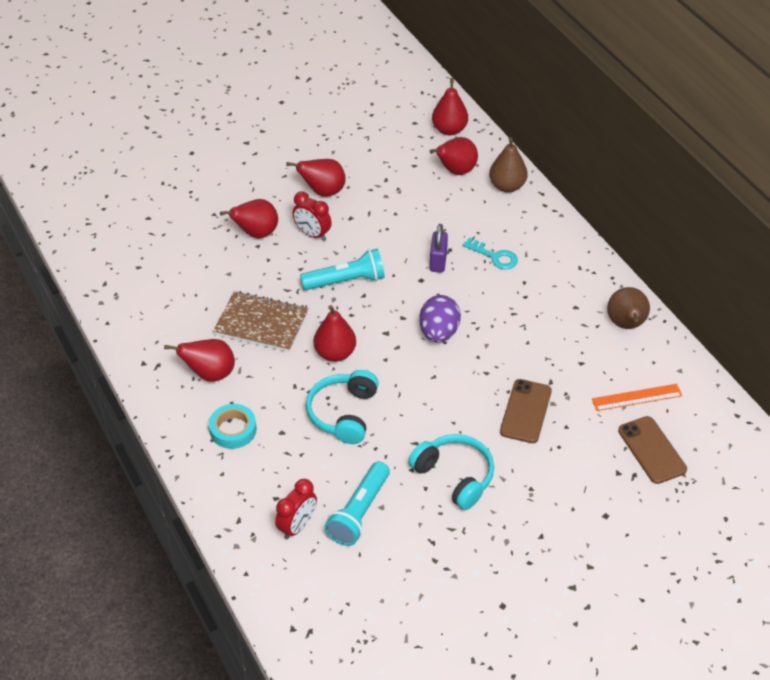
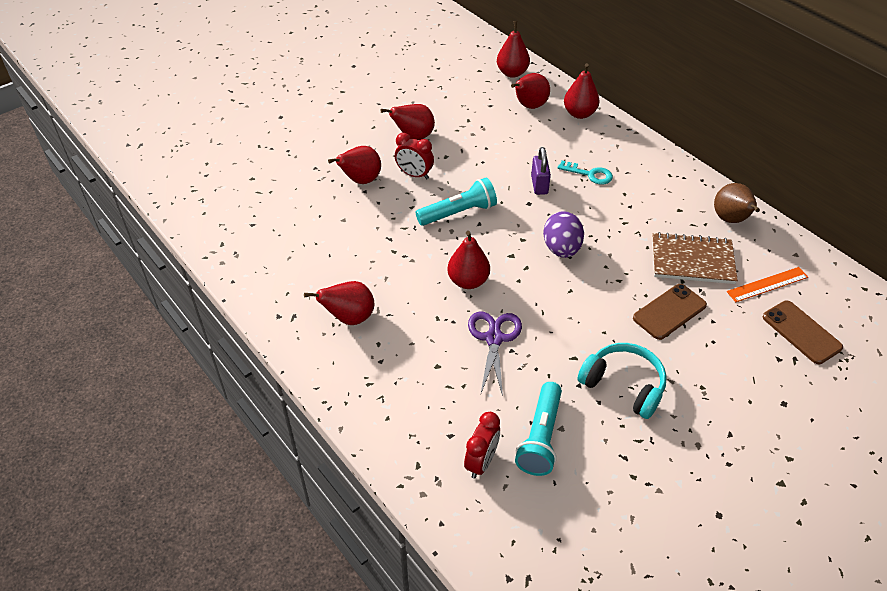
camera: 10 degrees left, 0 degrees up
turquoise tape [209,404,257,449] -> none
brown notebook [213,291,308,352] -> brown notebook moved to [652,232,738,284]
turquoise headphones [306,370,379,444] -> purple scissors [468,311,522,396]
brown pear [489,137,528,192] -> red pear [564,63,599,119]
brown phone [500,379,552,443] -> brown phone turned 45 degrees clockwise [633,284,707,340]

